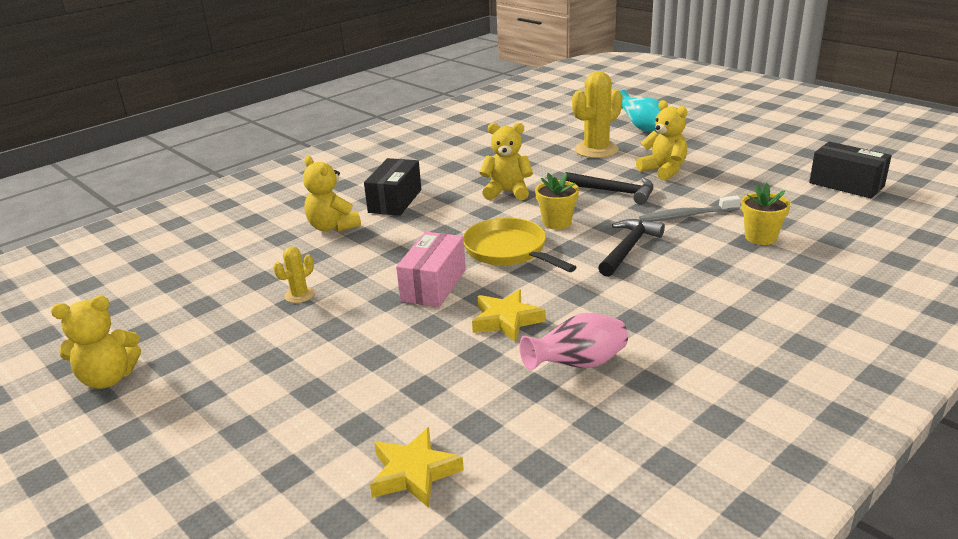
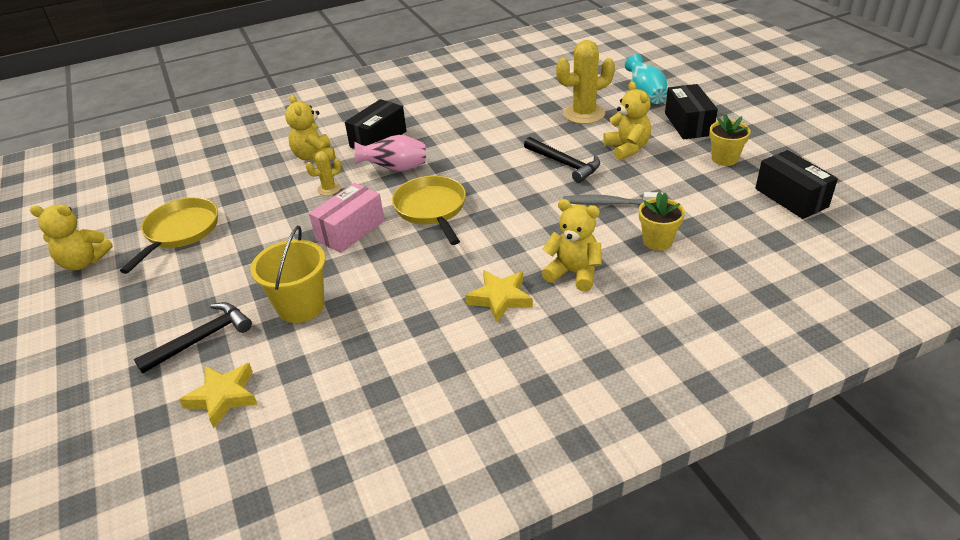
camera: 20 degrees right, 10 degrees up
yellow cactus [274,246,315,303] -> yellow cactus moved to [306,151,342,196]
yellow star [472,289,545,342] -> yellow star moved to [465,270,533,323]
yellow teddy bear [479,122,533,200] -> yellow teddy bear moved to [542,199,602,292]
pink vase [519,313,628,371] -> pink vase moved to [355,135,426,171]
yellow flower pot [535,173,579,230] -> yellow flower pot moved to [709,114,751,166]
black hammer [598,219,665,277] -> black hammer moved to [134,302,252,374]
none -> yellow pan [120,197,218,274]
none -> yellow bucket [250,226,325,323]
none -> black box [665,84,718,139]

